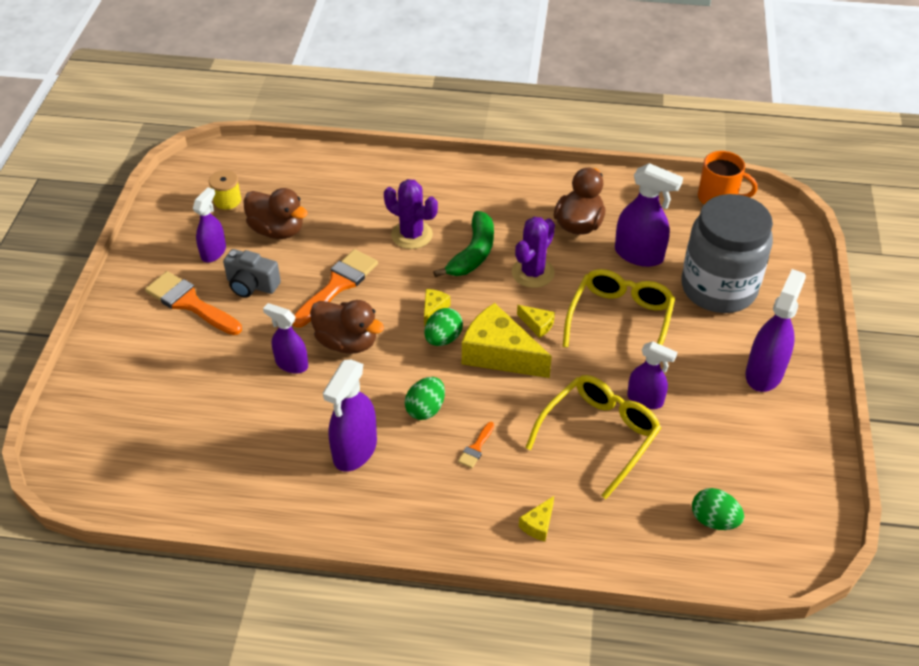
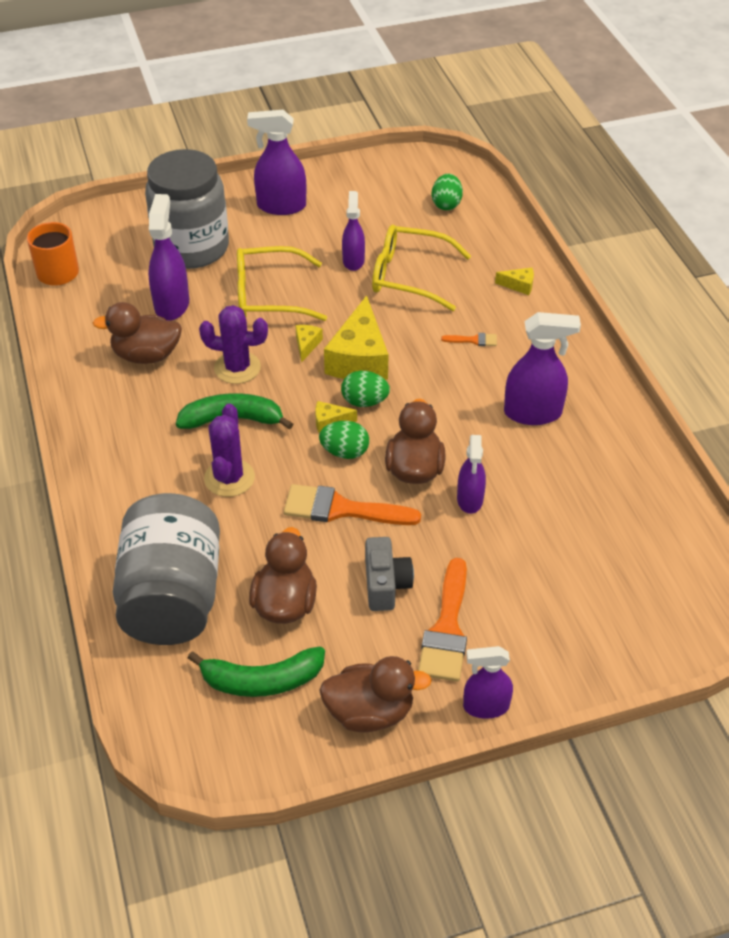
camera: 115 degrees left, 0 degrees up
purple spray bottle [193,187,226,262] -> purple spray bottle moved to [463,646,513,719]
yellow spool [209,170,242,212] -> green banana [188,646,325,697]
green egg [405,377,445,420] -> green egg moved to [319,421,369,459]
none -> grey jar [113,493,220,645]
none -> brown duck [319,656,432,732]

